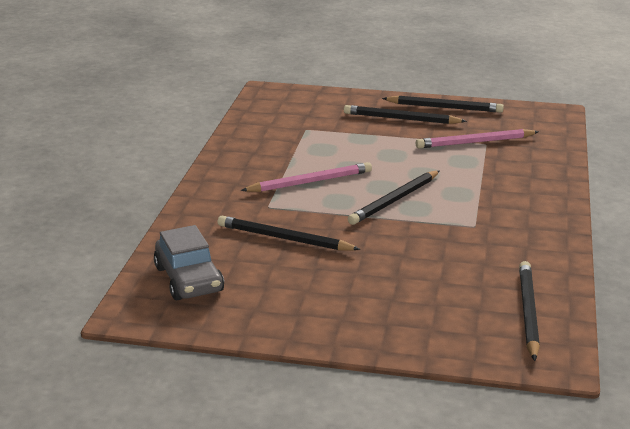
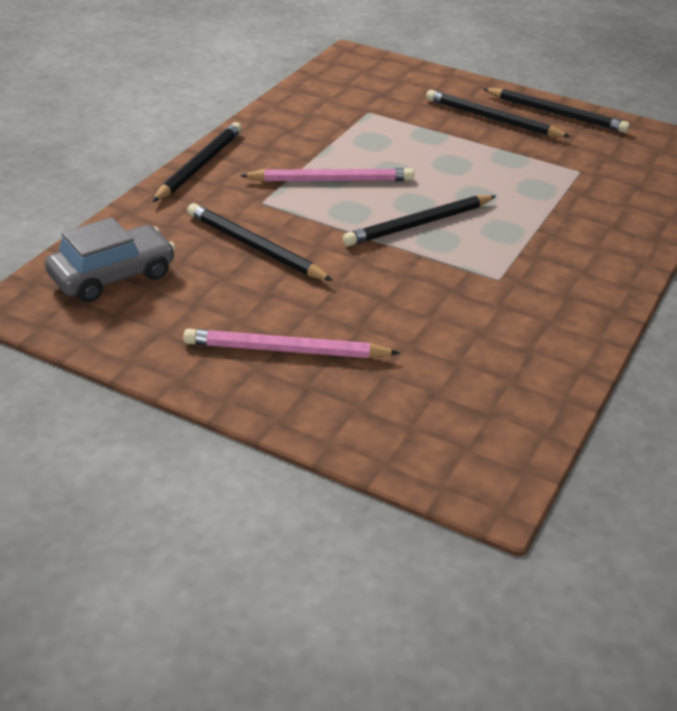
camera: 15 degrees right, 10 degrees up
grey car [154,225,224,300] -> grey car turned 120 degrees counterclockwise [45,217,176,303]
pink pencil [416,129,539,148] -> pink pencil moved to [183,329,400,358]
black pencil [519,261,540,361] -> black pencil moved to [152,122,242,202]

